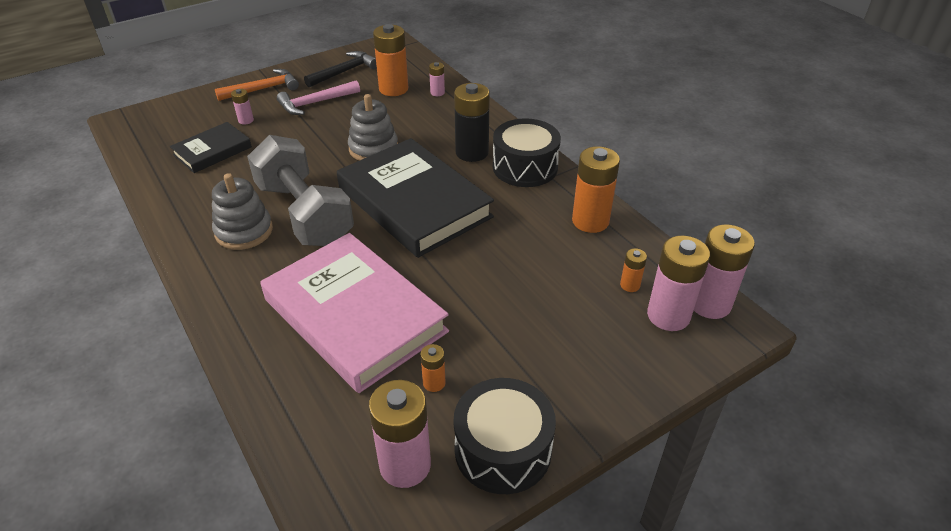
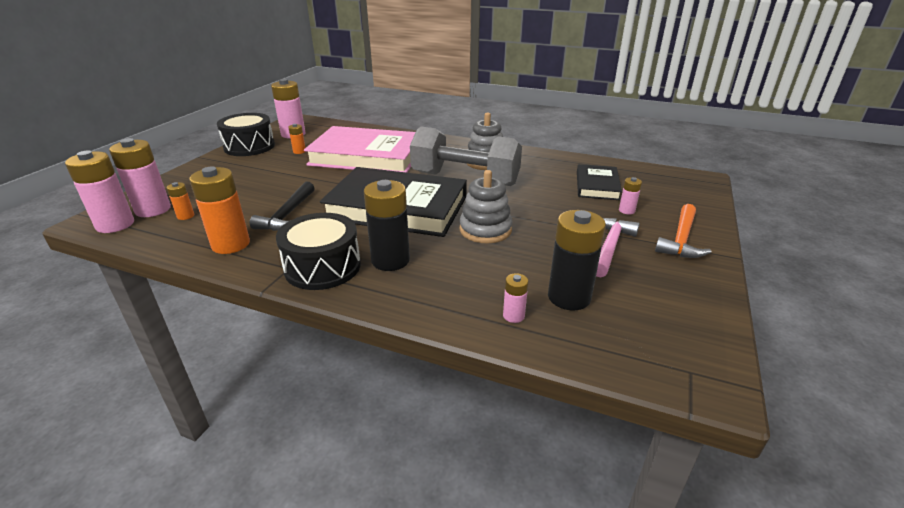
camera: 145 degrees right, 10 degrees down
black hammer [304,51,377,88] -> black hammer moved to [250,182,315,231]
orange battery [373,24,408,96] -> black battery [548,210,606,310]

